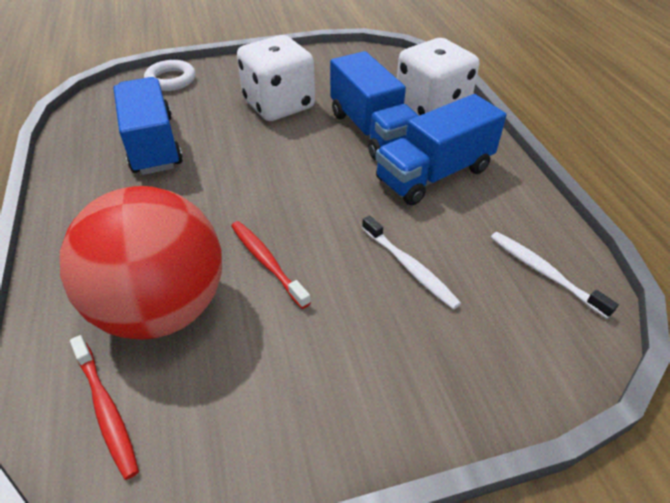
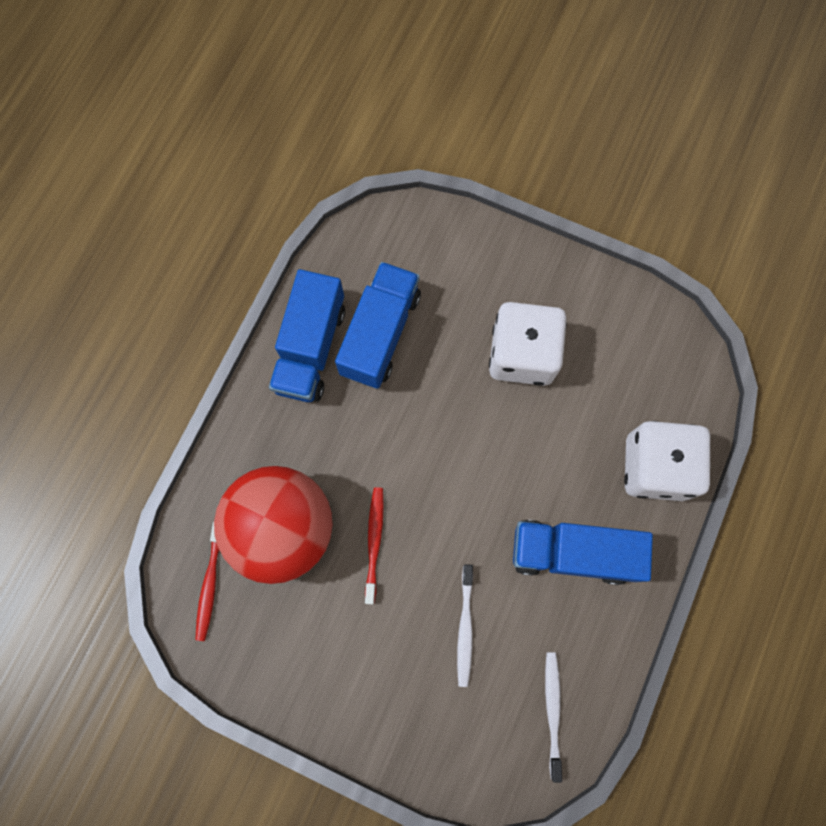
camera: 40 degrees right, 30 degrees up
white ring [144,60,196,91] -> none
blue truck [330,51,419,160] -> blue truck moved to [269,269,345,402]

